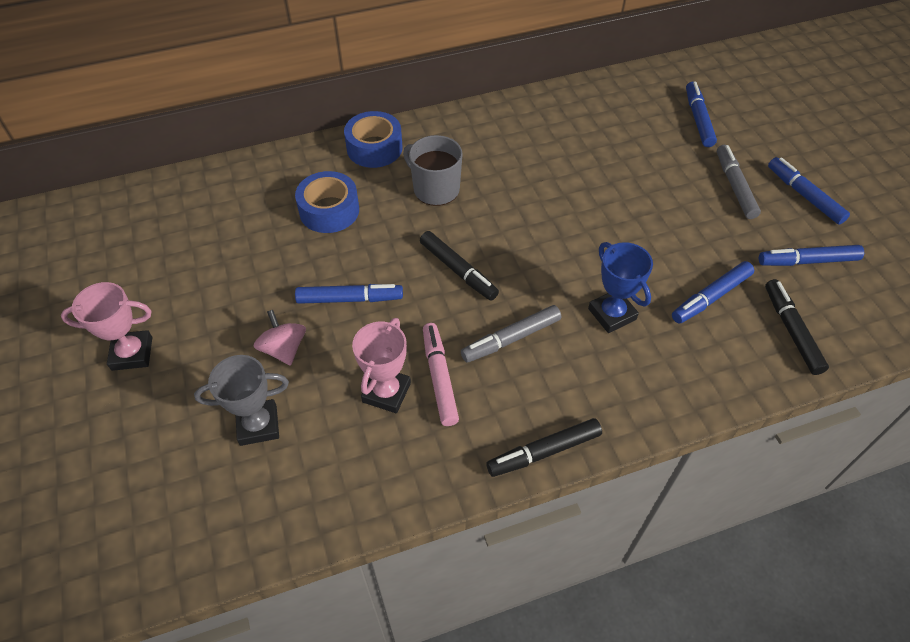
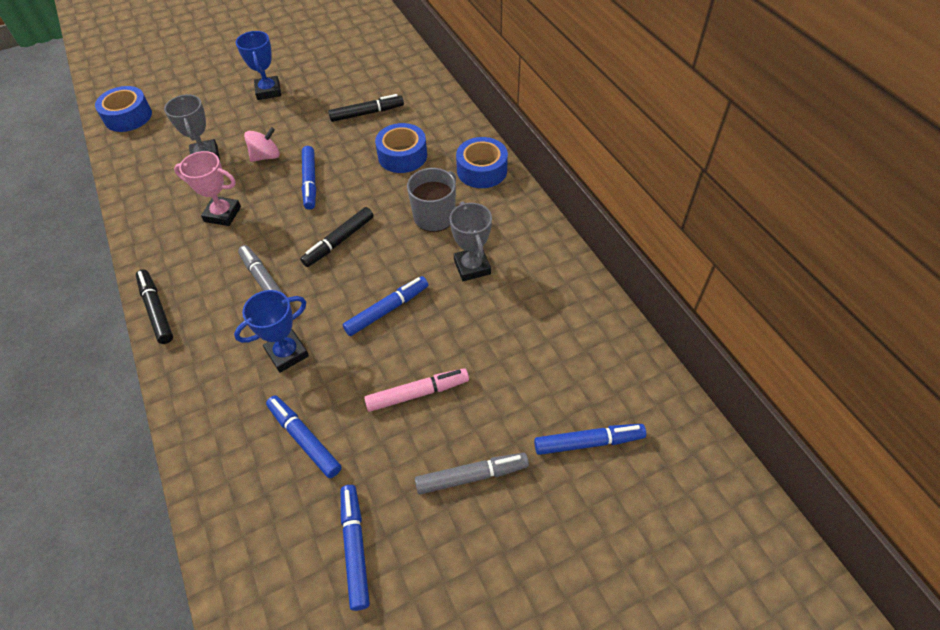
camera: 85 degrees right, 0 degrees up
pink trophy [61,282,152,371] -> blue trophy [236,31,281,100]
pink marker [423,323,459,426] -> pink marker moved to [364,368,469,412]
black marker [765,279,829,375] -> black marker moved to [328,94,404,122]
blue marker [768,157,850,225] -> blue marker moved to [342,276,428,336]
none -> blue tape [95,86,152,132]
none -> grey trophy [450,201,492,281]

